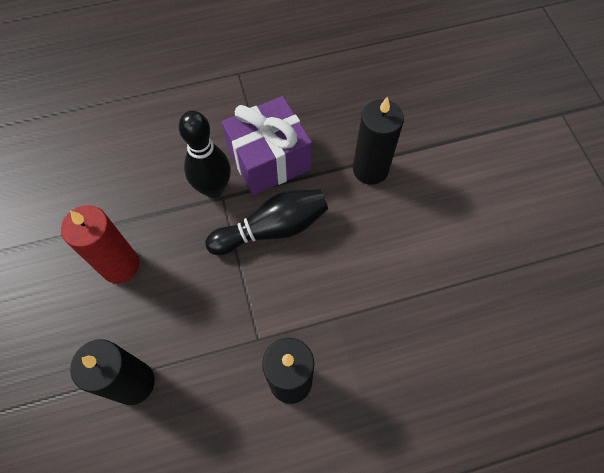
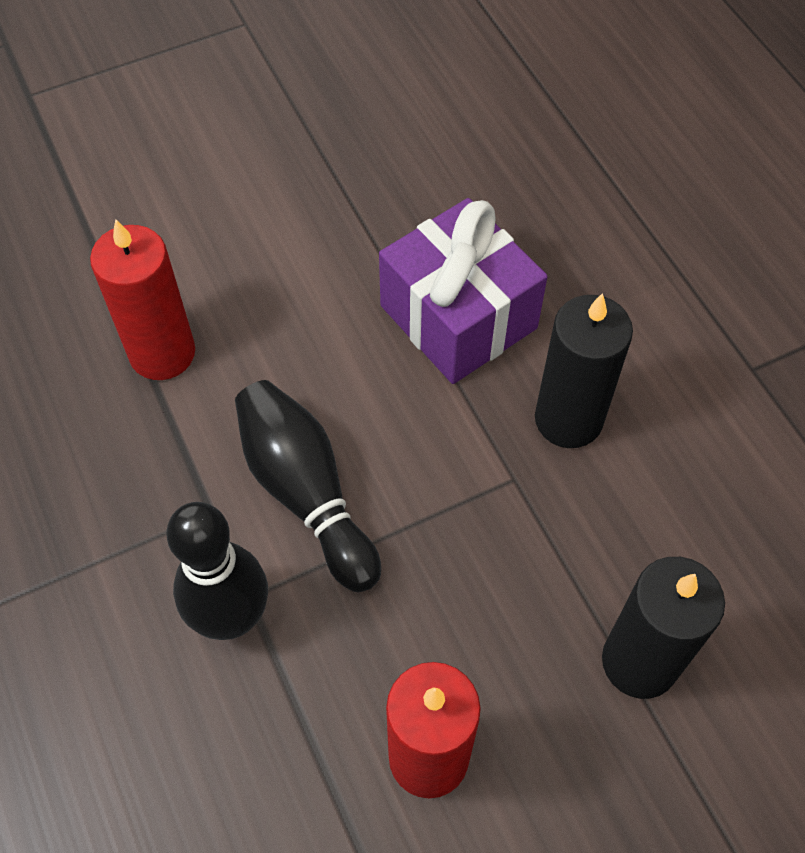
camera: 100 degrees left, 5 degrees down
purple gift [222,96,312,195] -> purple gift moved to [379,198,548,384]
black candle [353,96,404,185] -> red candle [90,219,195,380]

